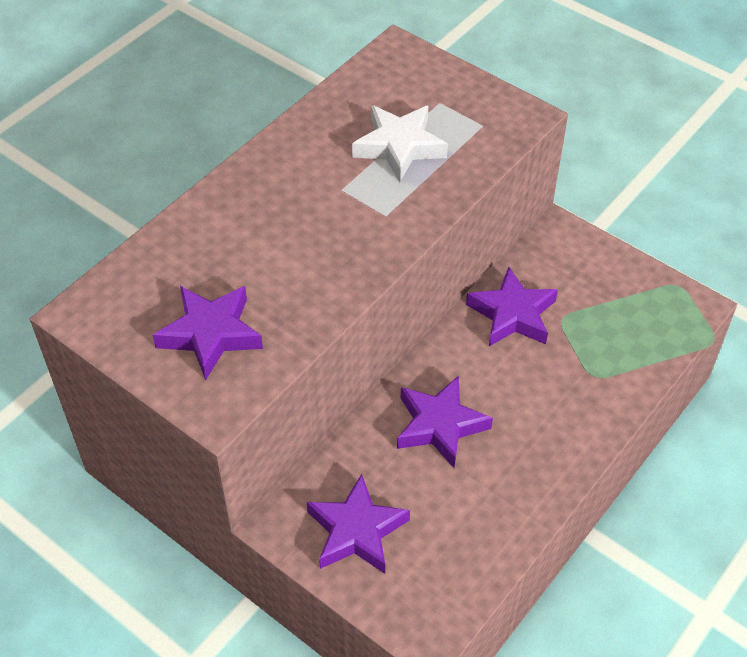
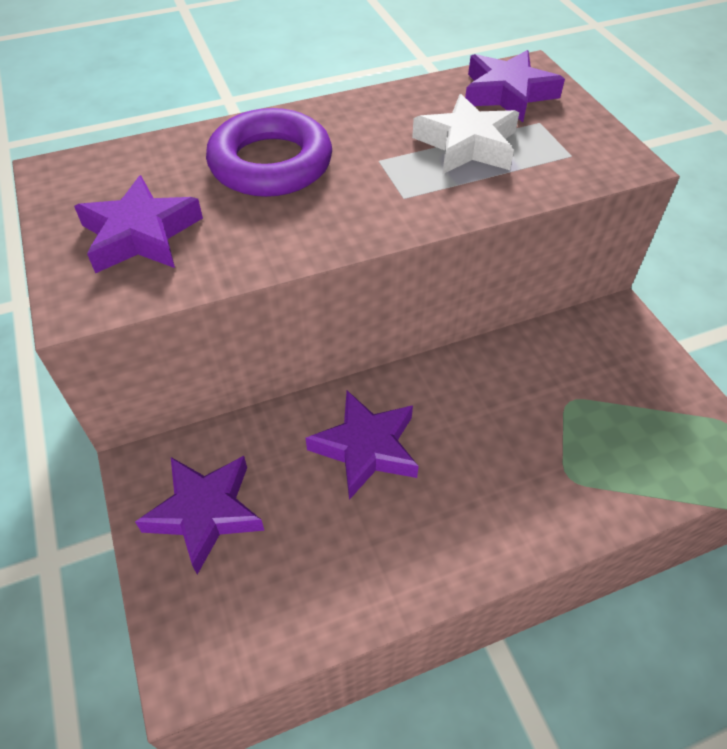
camera: 30 degrees right, 0 degrees up
purple star [466,267,558,346] -> purple star moved to [465,50,565,122]
none -> purple ring [206,108,332,197]

